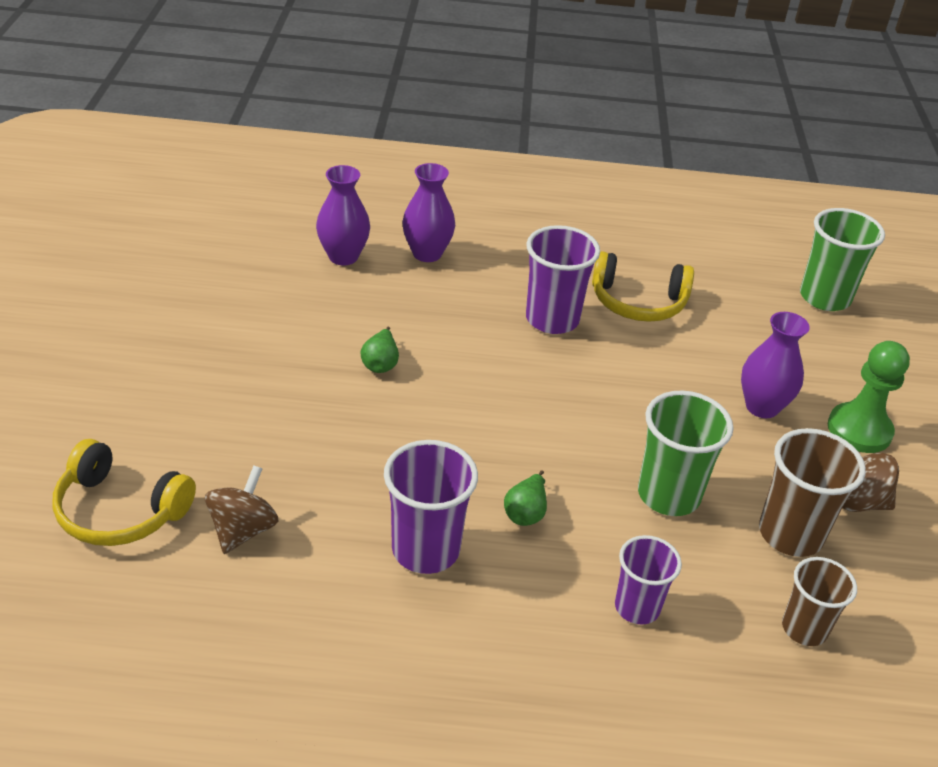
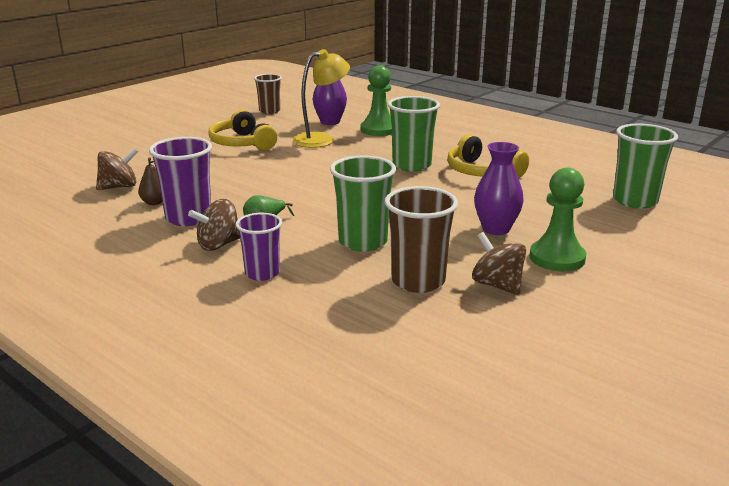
camera: 40 degrees right, 15 degrees down
yellow headphones [53,439,196,546] -> yellow headphones moved to [208,110,277,150]
green pear [360,327,399,373] -> none
purple vase [402,163,455,262] -> green pawn [361,65,392,136]
purple cup [526,225,600,334] -> green cup [388,96,440,172]
brown cup [782,557,857,646] -> brown cup moved to [254,74,282,114]
none -> brown pear [138,158,162,205]
none -> brown spinning top [188,199,240,251]
none -> yellow lamp [293,49,350,148]

